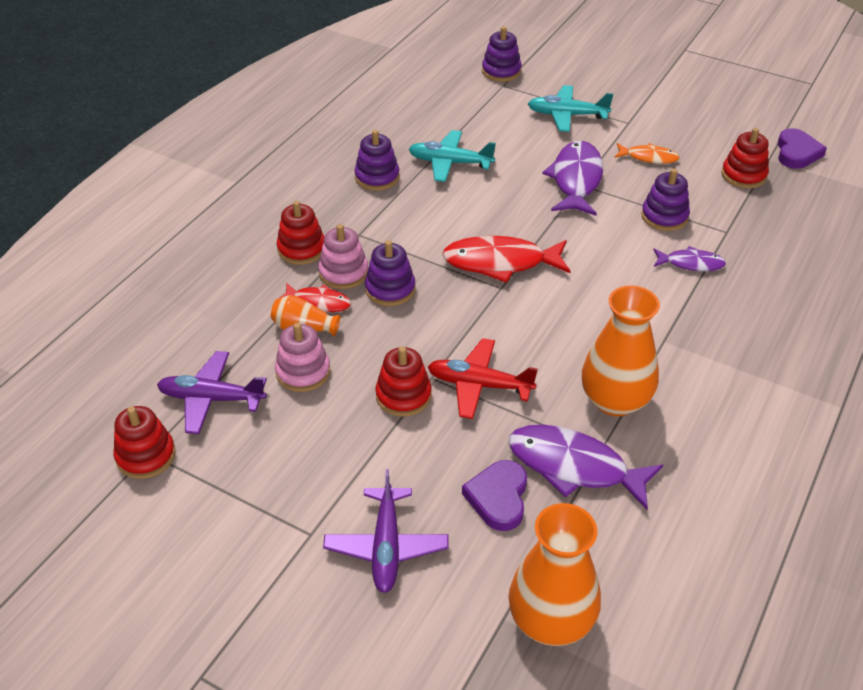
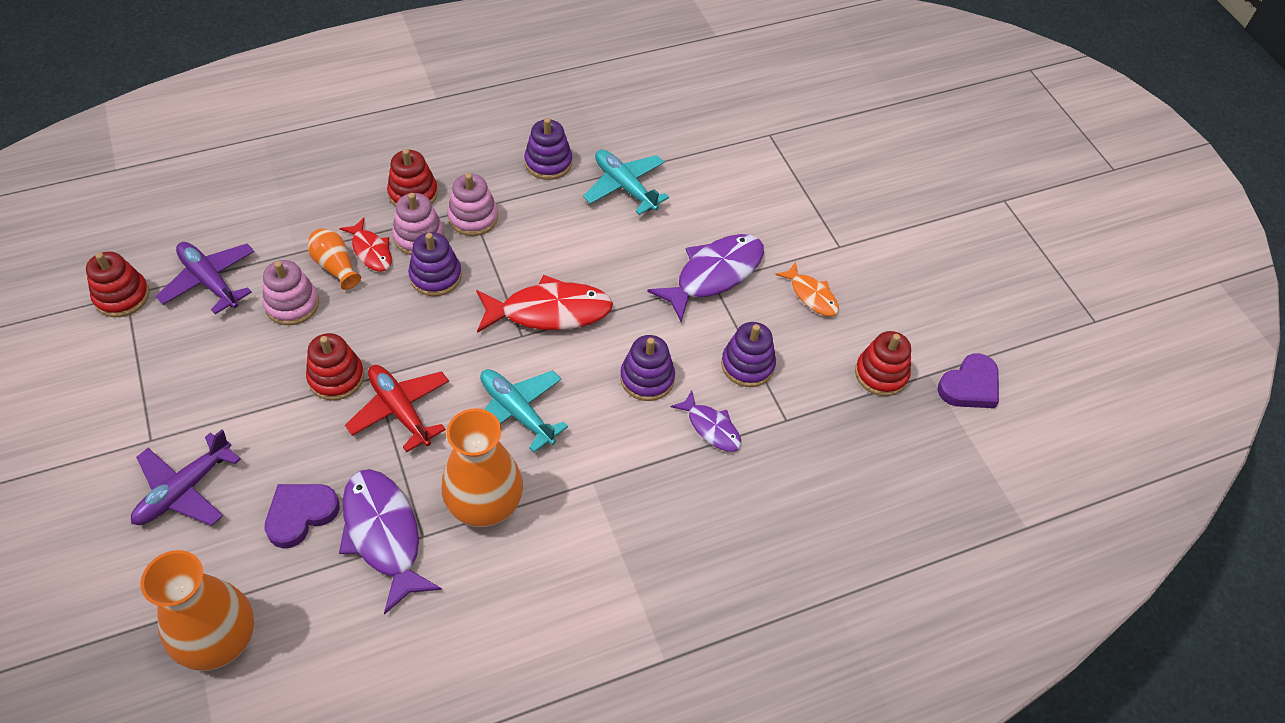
camera: 35 degrees right, 10 degrees up
red fish [442,236,571,283] -> red fish turned 135 degrees clockwise [476,275,613,333]
purple stacking toy [482,27,522,82] -> purple stacking toy moved to [620,335,675,401]
turquoise plane [528,85,613,132] -> turquoise plane moved to [480,369,568,453]
none -> pink stacking toy [447,173,498,236]

